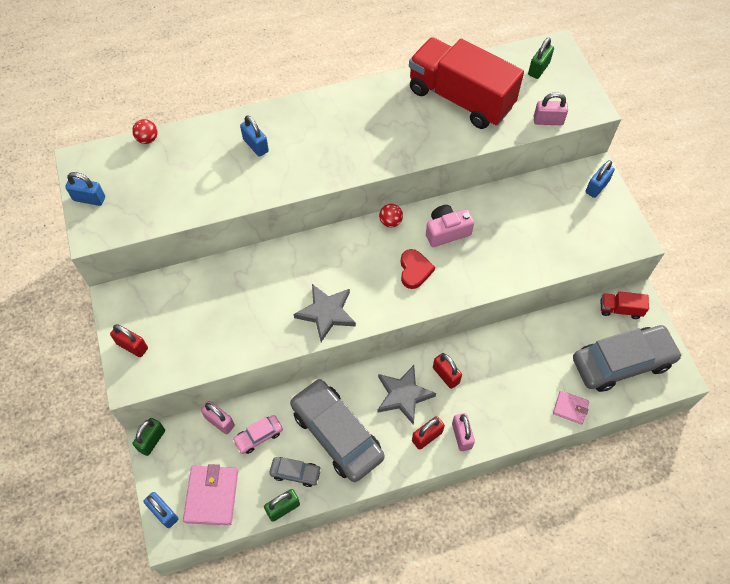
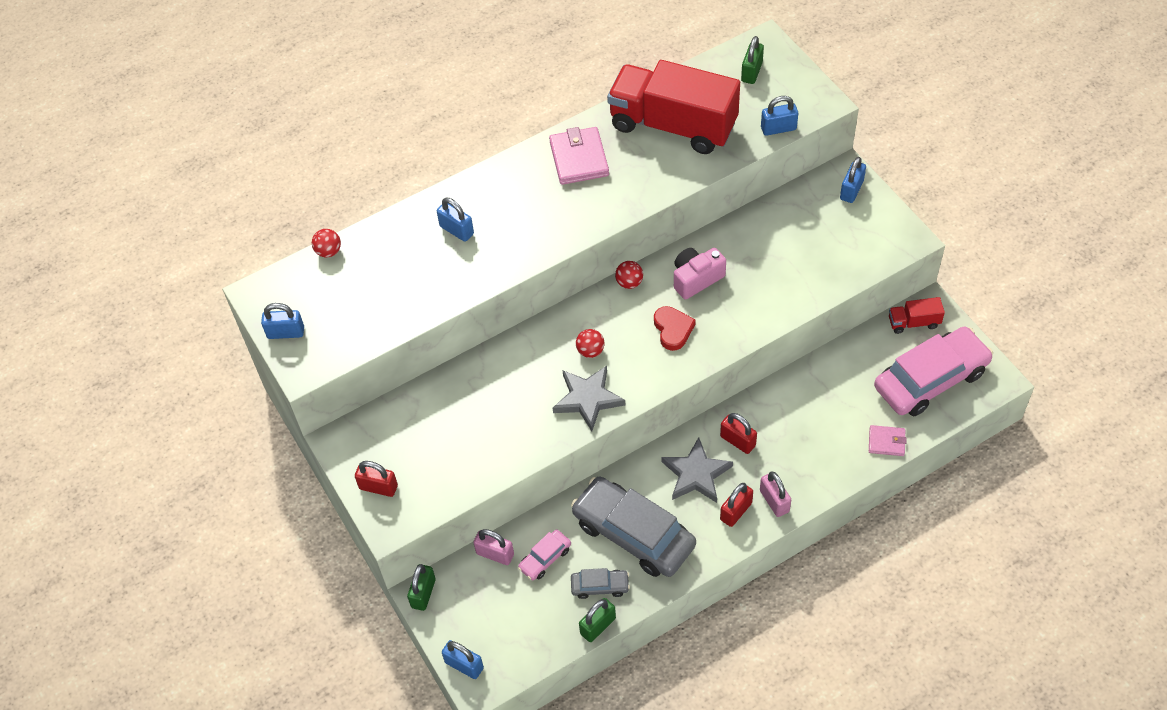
camera: 10 degrees left, 5 degrees down
pink wallet [183,464,238,525] -> pink wallet moved to [549,127,609,185]
pink padlock [534,92,568,125] -> blue padlock [761,96,798,136]
grey car [573,325,682,392] -> pink car [874,327,993,417]
none -> red ball [576,329,604,358]

